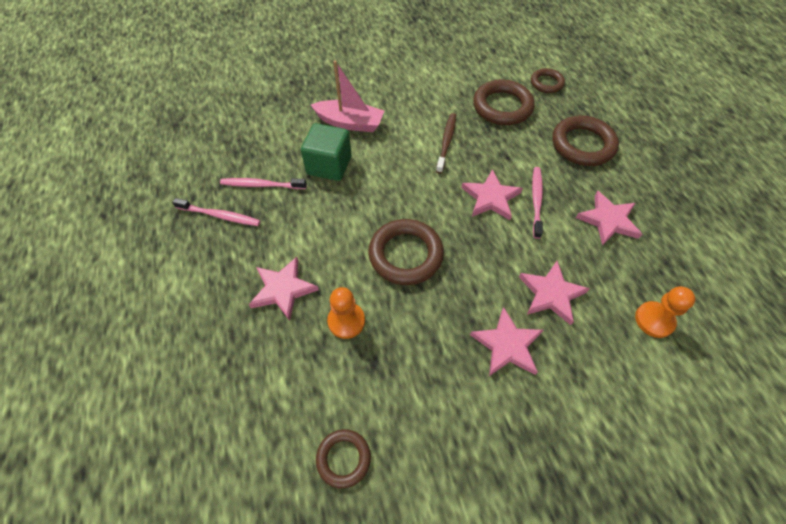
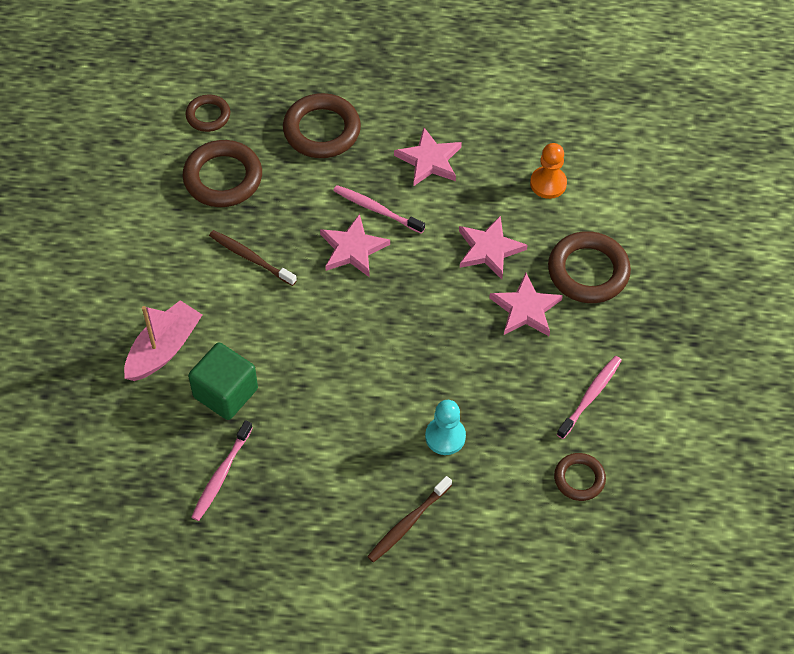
camera: 70 degrees left, 0 degrees up
pink toothbrush [172,198,260,226] -> pink toothbrush moved to [557,356,622,439]
pink star [249,257,319,321] -> none
orange pawn [327,287,365,339] -> turquoise pawn [425,400,466,455]
brown ring [368,219,444,285] -> brown ring moved to [548,231,631,303]
none -> brown toothbrush [367,476,452,562]

